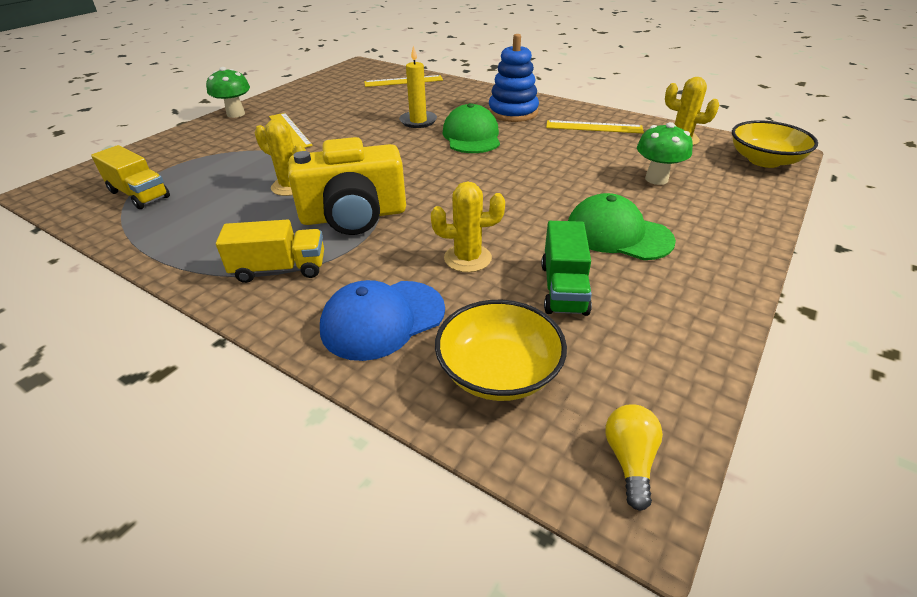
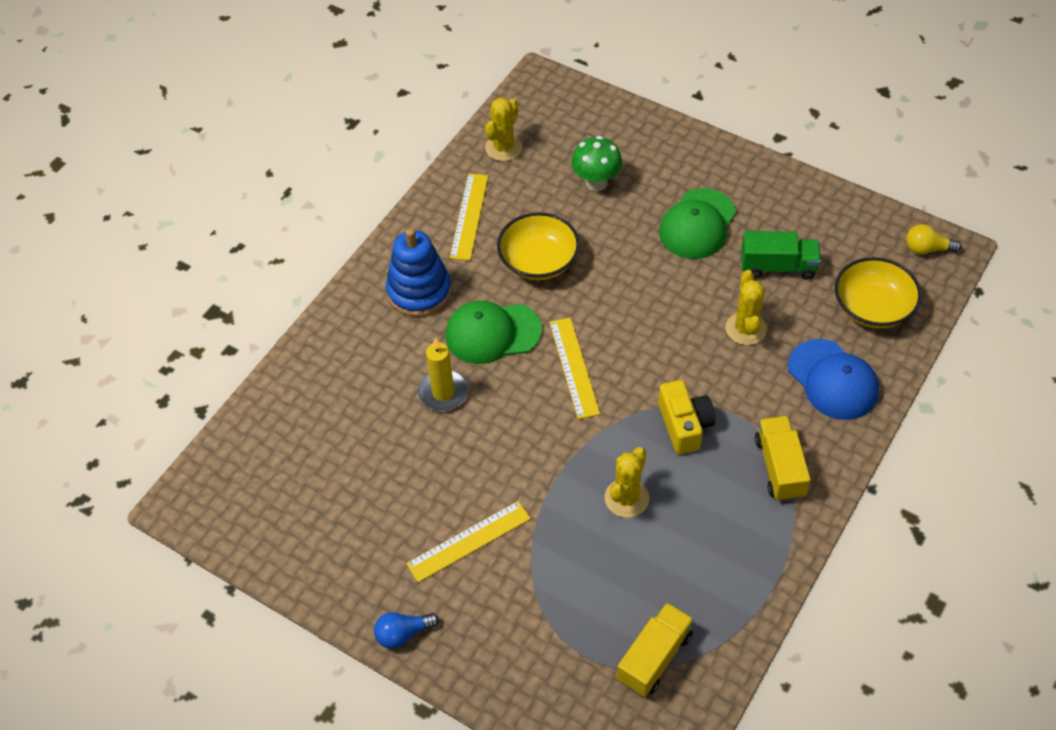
camera: 90 degrees left, 15 degrees up
green mushroom [206,67,250,118] -> blue light bulb [374,612,439,649]
yellow camera [288,137,406,235] -> yellow camera [658,380,716,454], size x0.61
yellow ruler [364,75,443,87] -> yellow ruler moved to [549,317,600,419]
yellow bowl [732,120,818,168] -> yellow bowl moved to [497,212,580,280]

